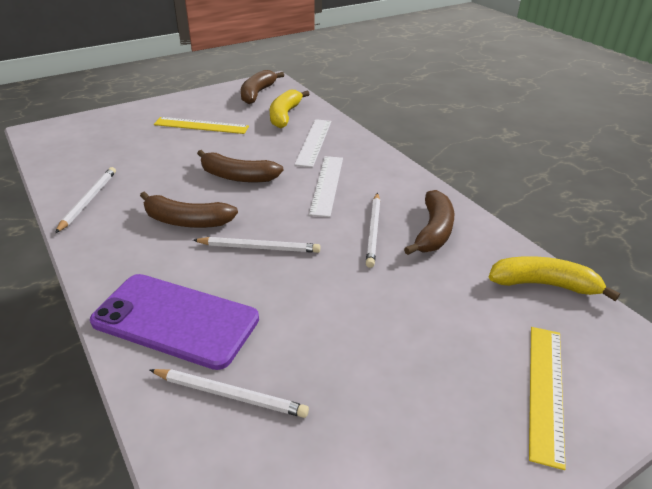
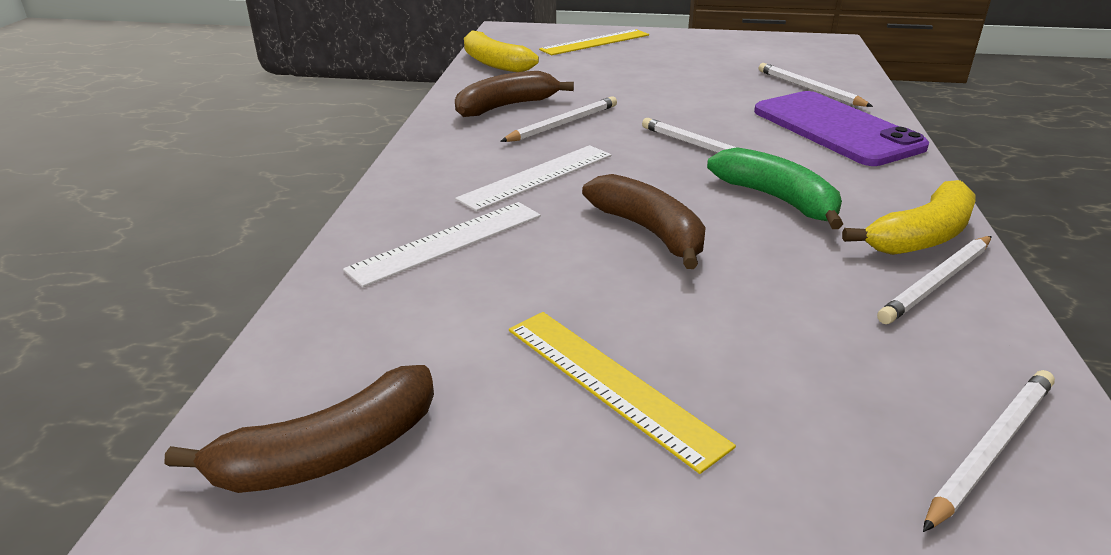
camera: 140 degrees left, 5 degrees down
brown banana [140,191,238,228] -> green banana [707,147,843,229]
yellow banana [270,89,309,128] -> yellow banana moved to [842,180,975,255]
none -> white pencil [923,370,1055,532]

